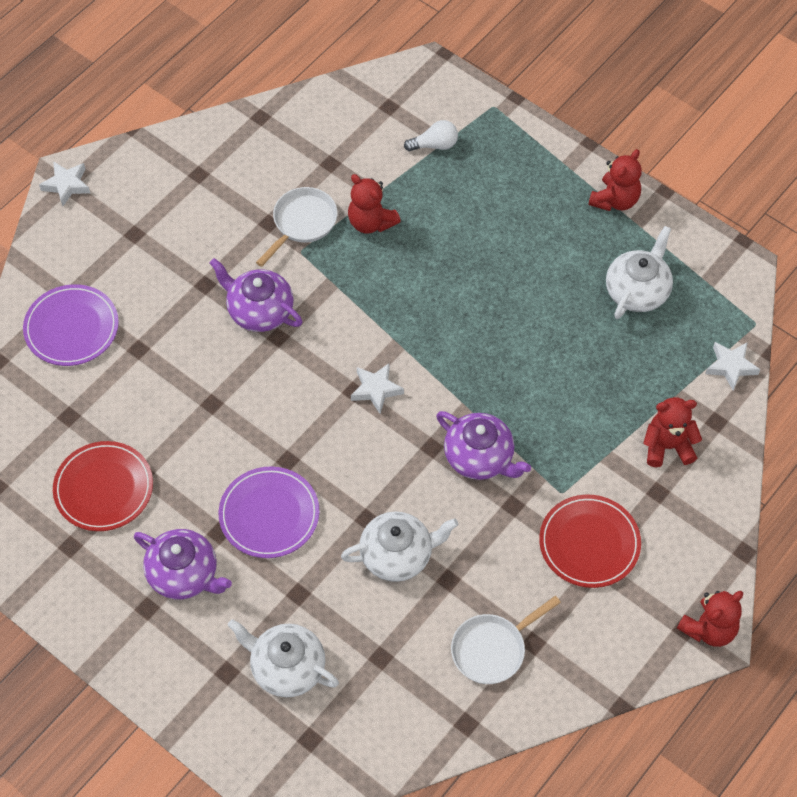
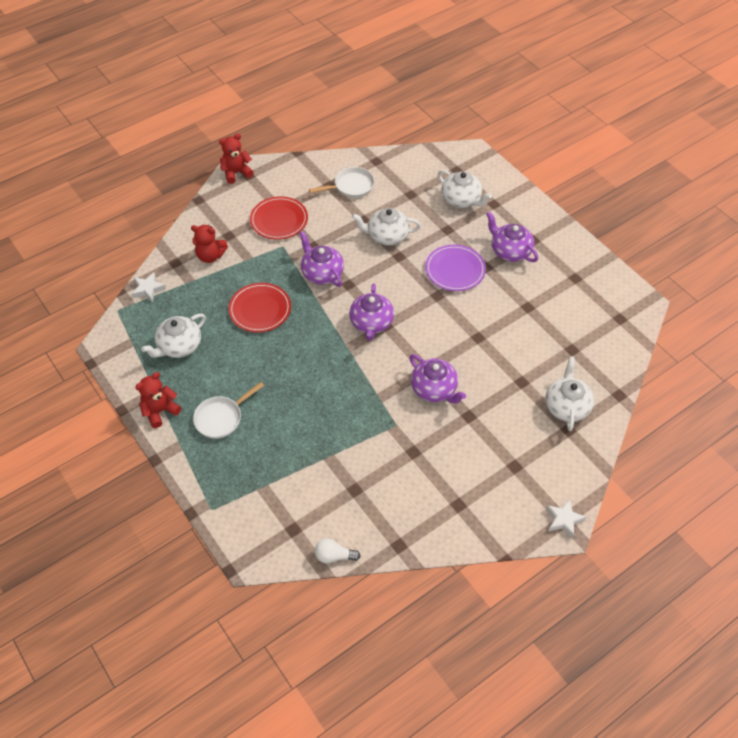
camera: 165 degrees left, 5 degrees down
purple plate [23,284,119,366] -> white teapot [545,356,594,431]
red plate [53,441,153,531] -> red plate moved to [228,283,291,332]
white pan [256,187,337,267] -> white pan moved to [193,382,264,439]
red teddy bear [348,174,401,233] -> none
white star [351,363,404,414] -> purple teapot [349,283,394,341]
white light bulb [404,120,458,151] -> white light bulb moved to [315,538,360,563]

